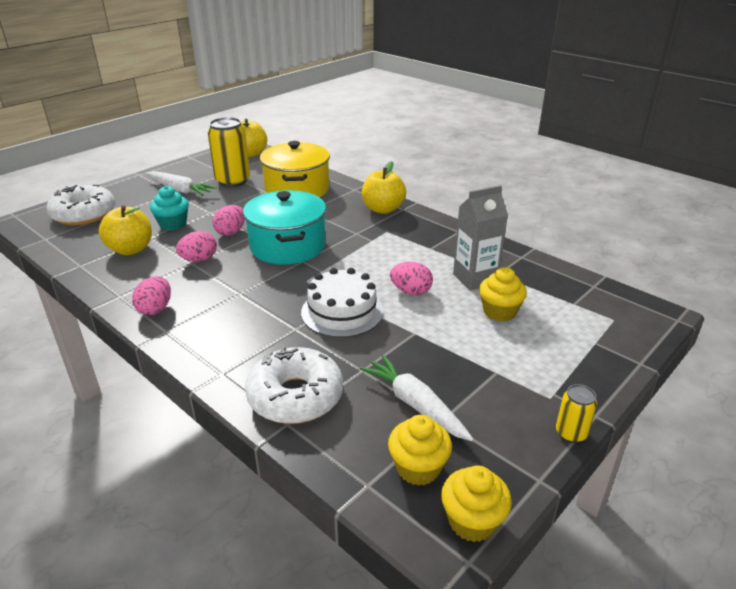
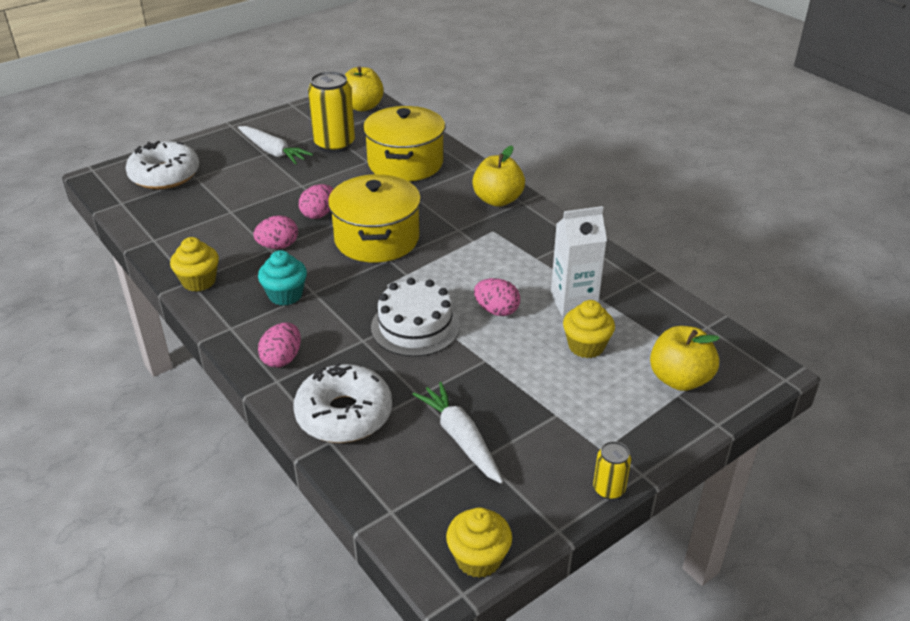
camera: 10 degrees right, 5 degrees up
yellow apple [99,205,152,255] -> yellow apple moved to [650,326,720,391]
pink egg [132,276,171,315] -> pink egg moved to [258,323,301,367]
turquoise cupcake [150,186,189,231] -> turquoise cupcake moved to [258,250,307,306]
turquoise pot [243,190,326,265] -> yellow pot [328,174,421,263]
yellow cupcake [388,415,452,486] -> yellow cupcake moved to [170,237,219,292]
grey carton [453,185,508,291] -> white carton [551,206,607,317]

